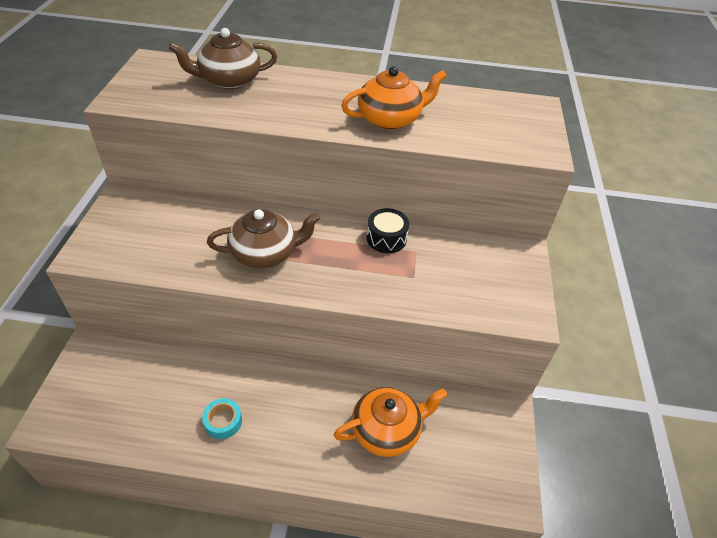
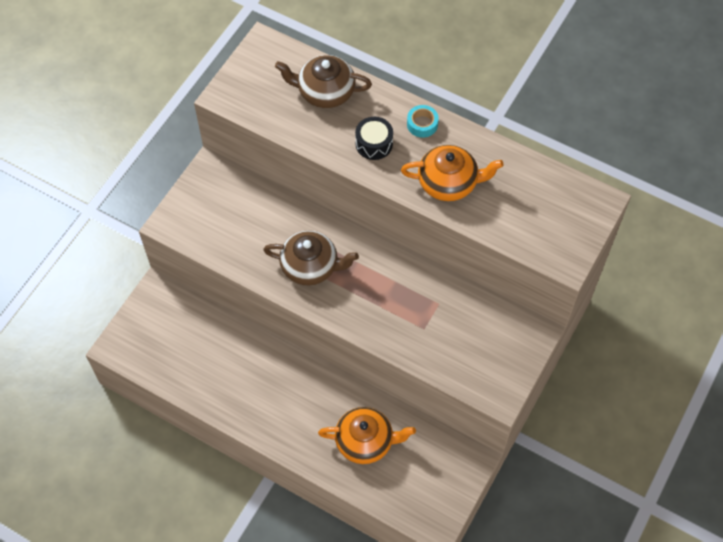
camera: 25 degrees right, 15 degrees up
turquoise tape [202,398,242,439] -> turquoise tape moved to [407,105,439,138]
black drum [367,208,409,253] -> black drum moved to [355,117,393,160]

